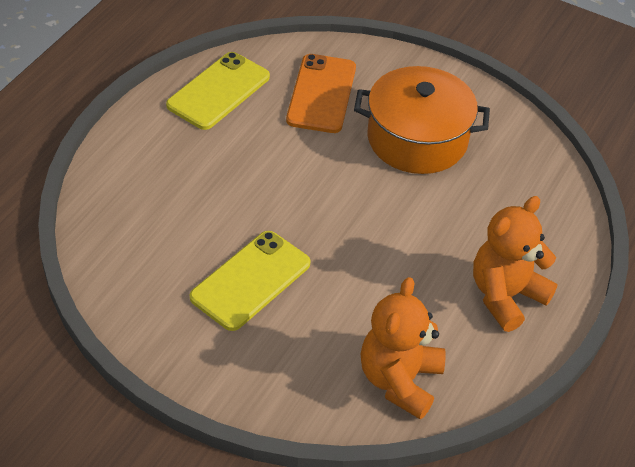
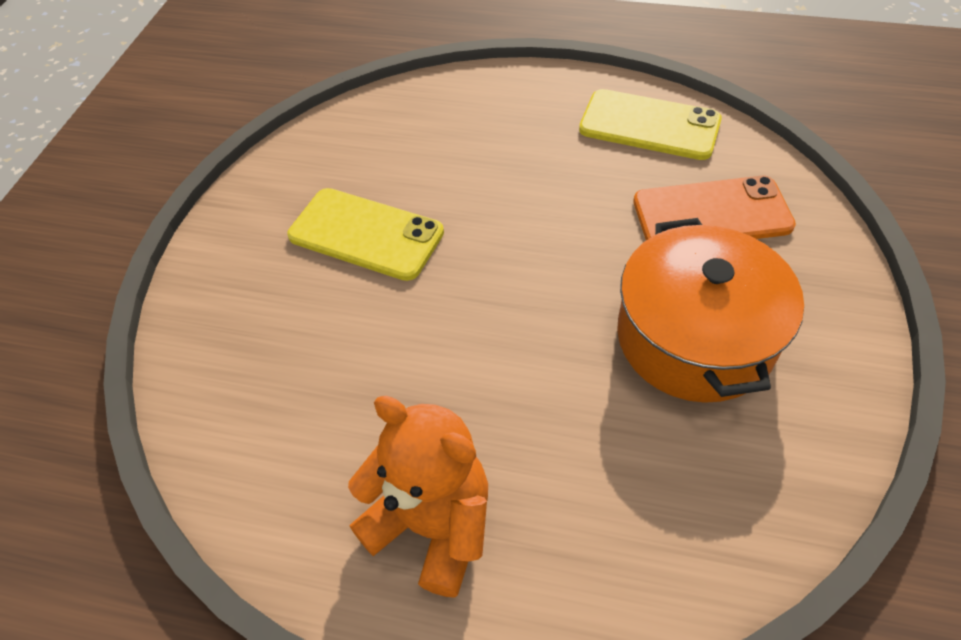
camera: 80 degrees right, 5 degrees up
orange teddy bear [361,277,446,420] -> none

